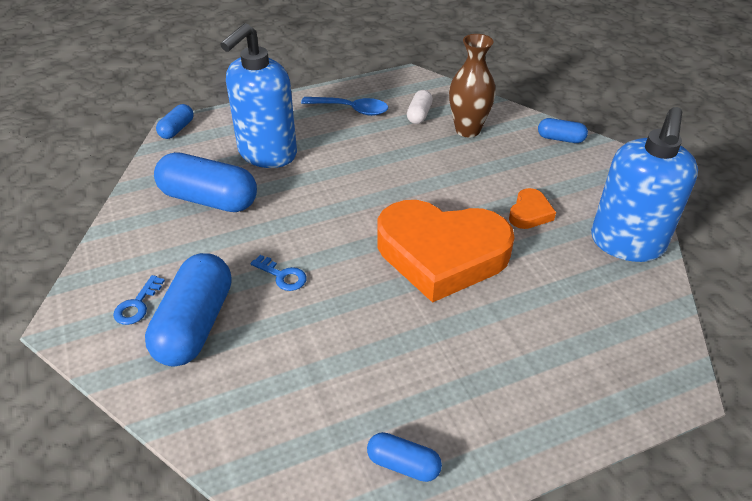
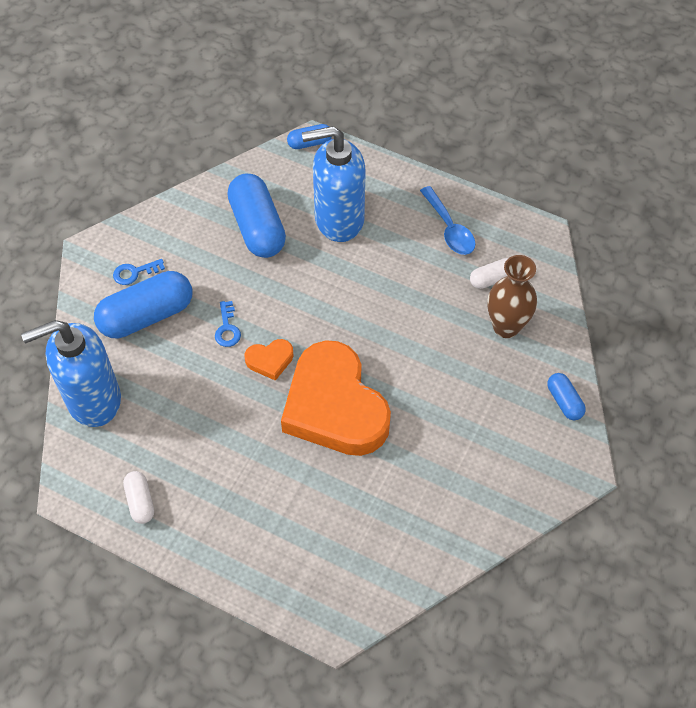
camera: 50 degrees right, 15 degrees up
blue capsule [367,432,442,482] -> white capsule [123,471,154,524]
orange heart [509,188,556,229] -> orange heart moved to [245,339,293,381]
blue soap dispenser [591,107,698,262] -> blue soap dispenser moved to [21,320,121,427]

